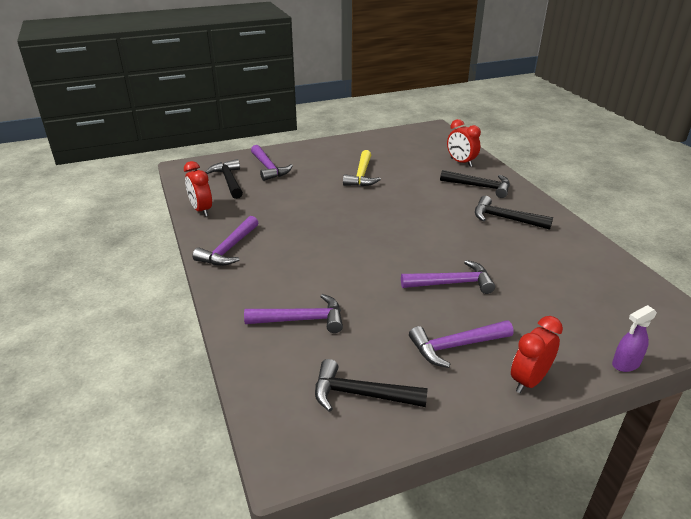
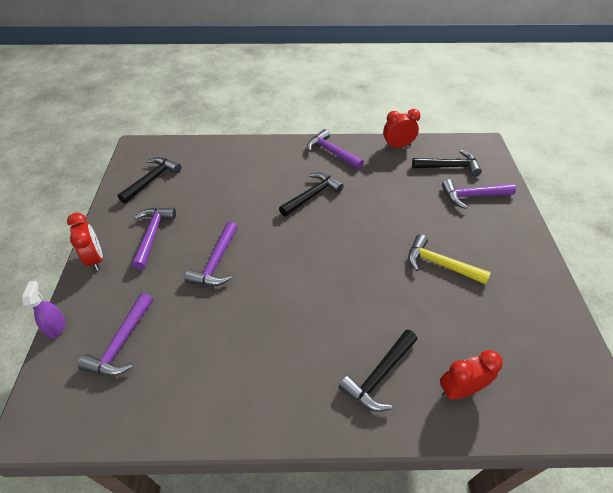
camera: 110 degrees right, 15 degrees up
purple hammer [244,294,343,333] -> purple hammer moved to [78,293,153,376]
black hammer [475,196,553,230] -> black hammer moved to [279,172,344,217]

